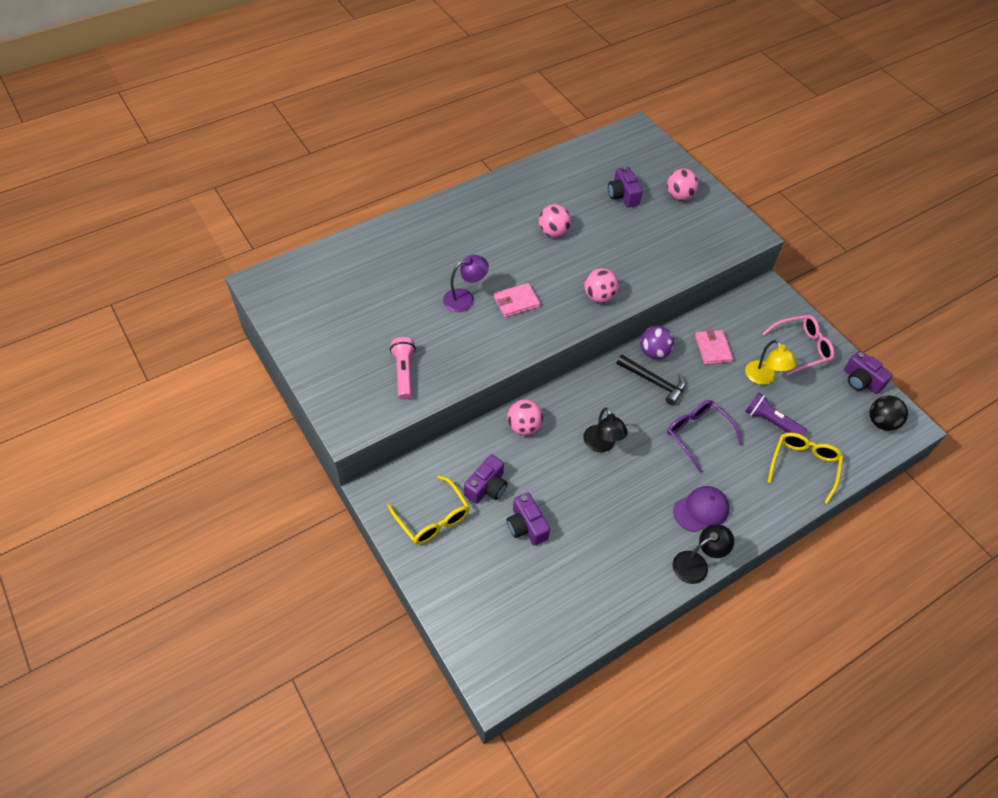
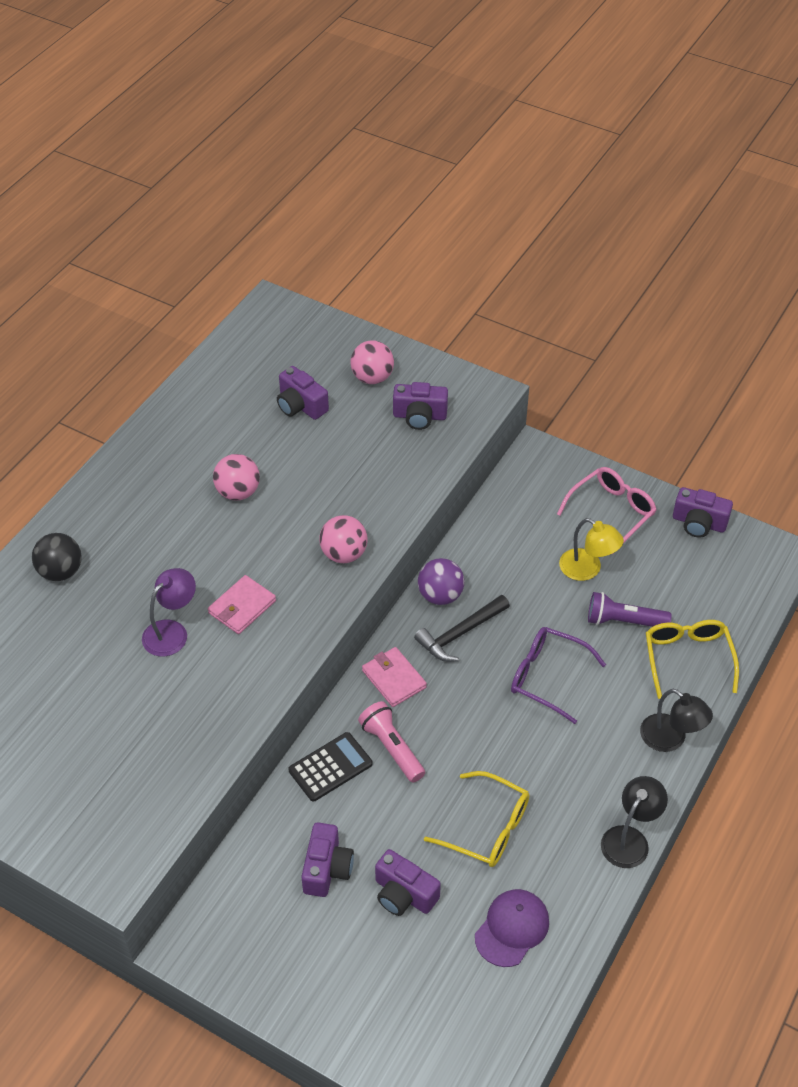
camera: 25 degrees left, 5 degrees down
yellow glasses [388,475,470,545] -> yellow glasses moved to [424,771,529,867]
pink flashlight [390,337,416,400] -> pink flashlight moved to [358,701,425,783]
pink ball [507,399,543,435] -> black calculator [288,732,373,802]
black lamp [583,407,628,452] -> black lamp moved to [640,689,713,752]
black hammer [617,355,686,405] -> black hammer turned 135 degrees clockwise [414,595,510,662]
purple cap [673,486,729,532] -> purple cap moved to [475,889,549,967]
pink wallet [695,329,733,364] -> pink wallet moved to [362,647,427,707]
black ball [869,396,908,431] -> black ball moved to [32,533,82,581]
none -> purple camera [393,382,448,430]

